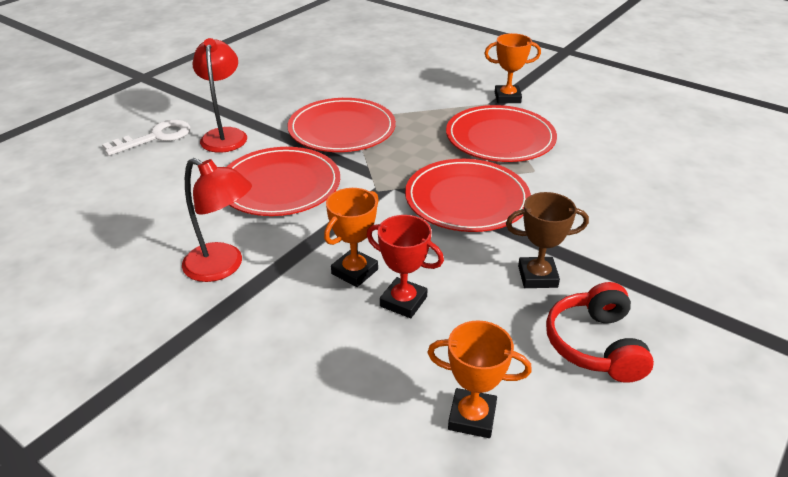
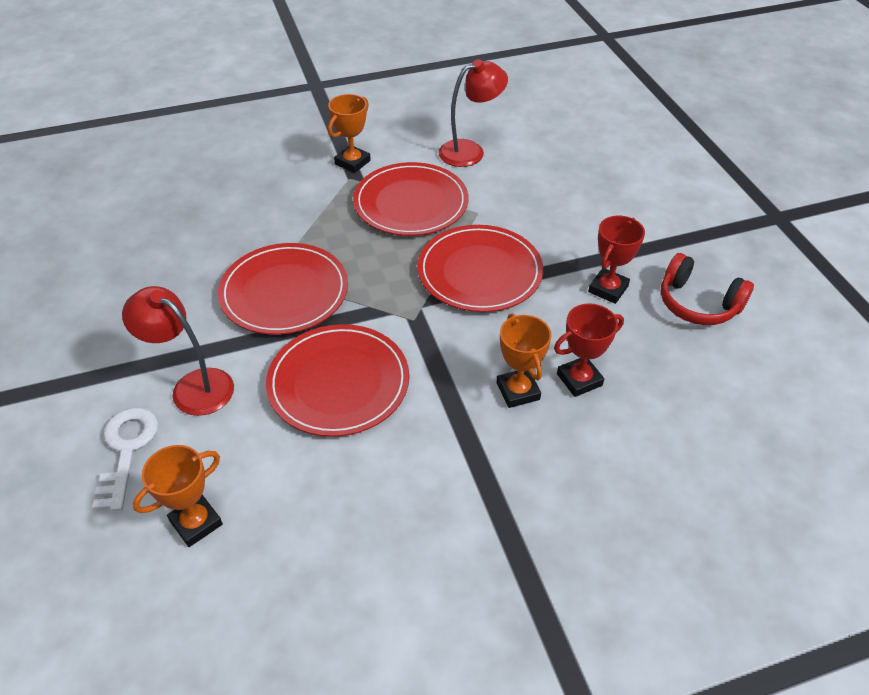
camera: 55 degrees left, 10 degrees up
red lamp [182,158,252,282] -> red lamp moved to [438,59,508,167]
orange trophy [427,320,532,438] -> orange trophy moved to [133,445,223,547]
brown trophy [506,192,589,288] -> red trophy [588,215,645,304]

